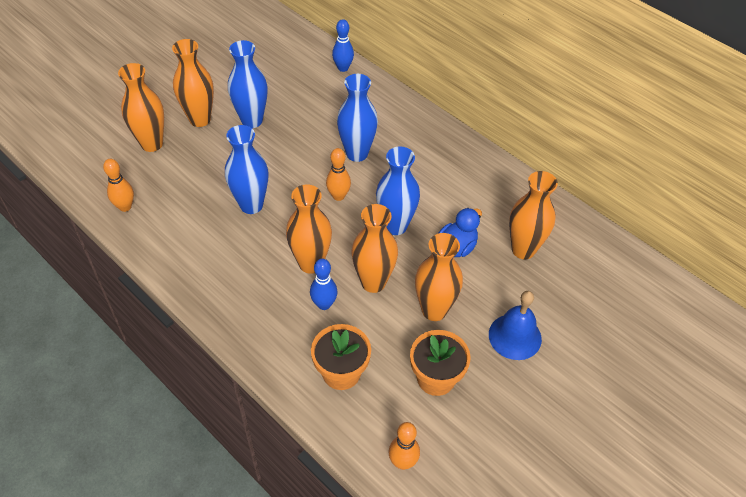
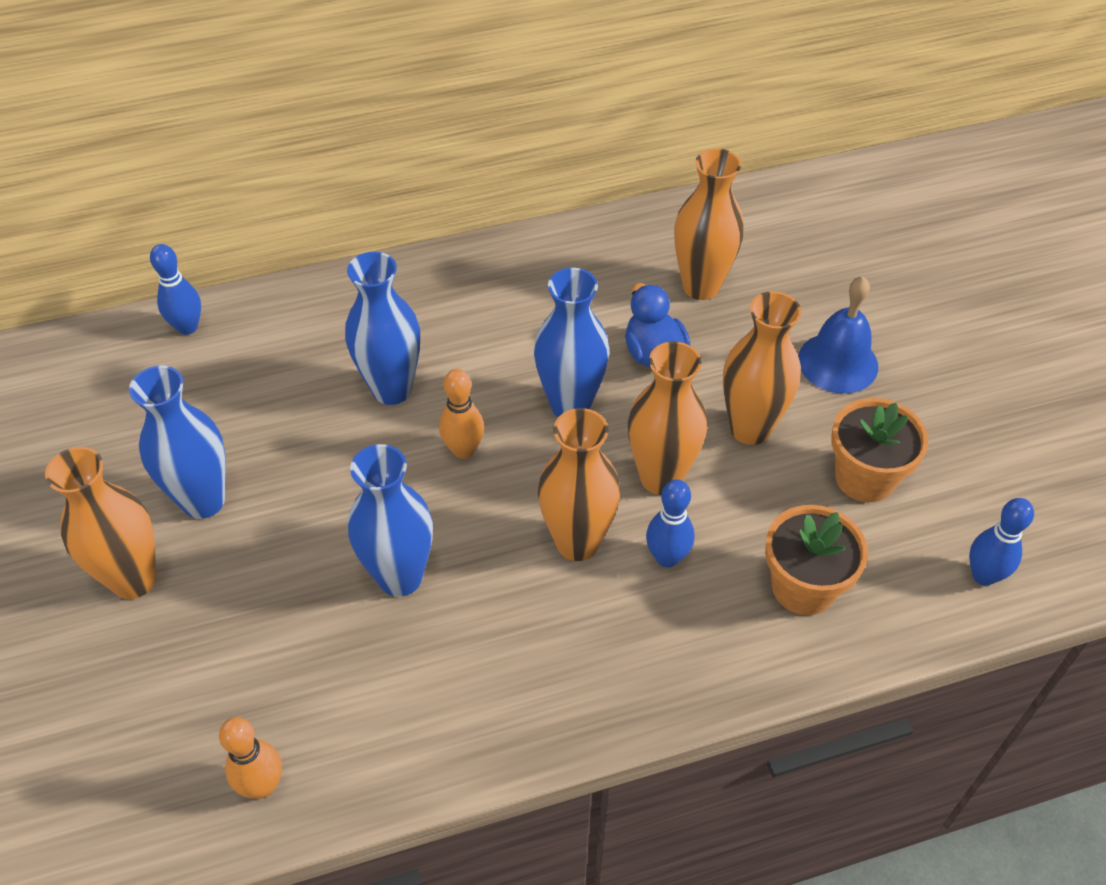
camera: 60 degrees left, 0 degrees up
orange vase [118,63,164,152] -> none
orange bowling pin [388,422,420,470] -> blue bowling pin [969,498,1034,586]

